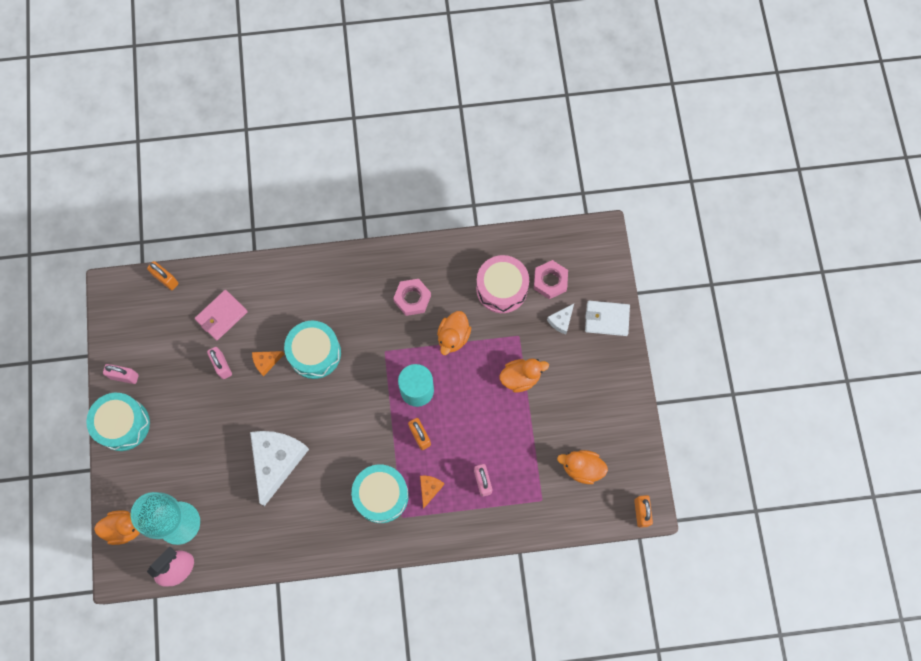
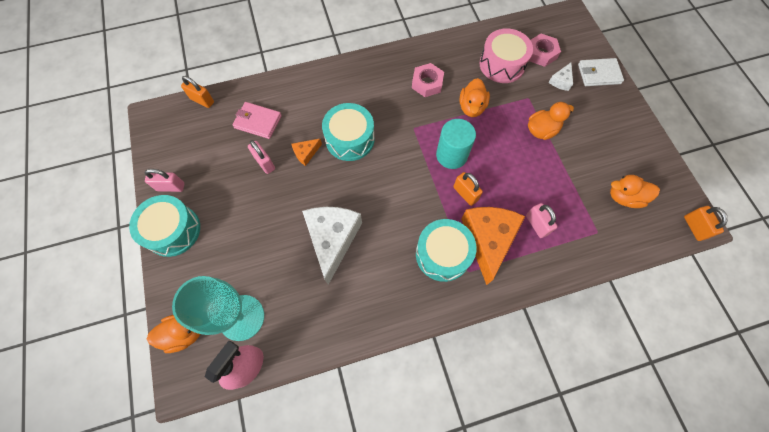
camera: 10 degrees left, 5 degrees down
pink wallet [195,290,248,341] -> pink wallet turned 75 degrees clockwise [232,102,282,139]
orange cheese [420,476,444,509] -> orange cheese [461,207,525,285], size x2.25

